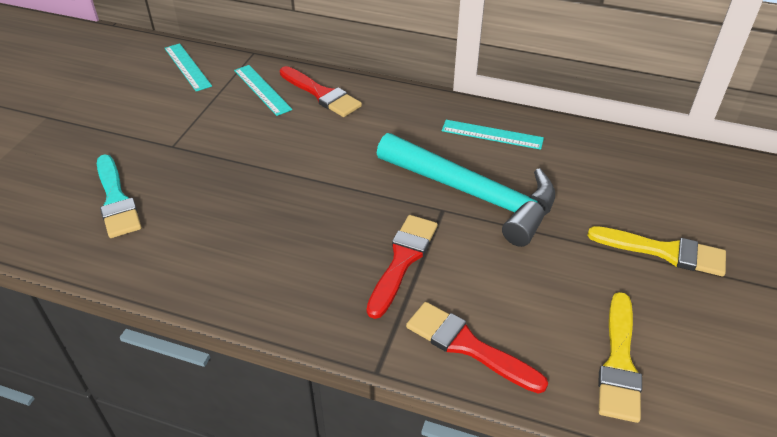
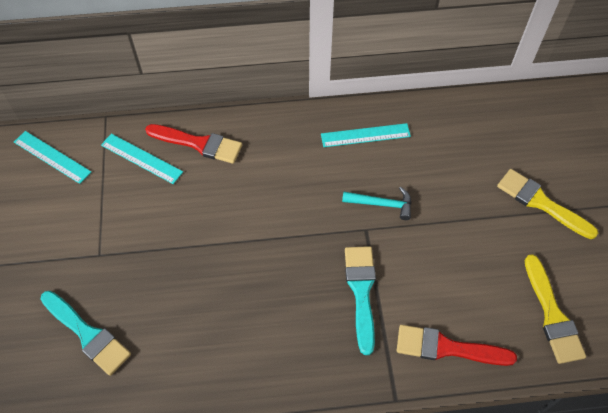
camera: 25 degrees left, 15 degrees up
red brush [367,215,438,319] -> turquoise brush [345,246,376,355]
turquoise hammer [377,133,555,247] -> turquoise hammer [342,187,411,220], size x0.43
yellow brush [587,226,726,276] -> yellow brush turned 135 degrees counterclockwise [497,169,598,239]

